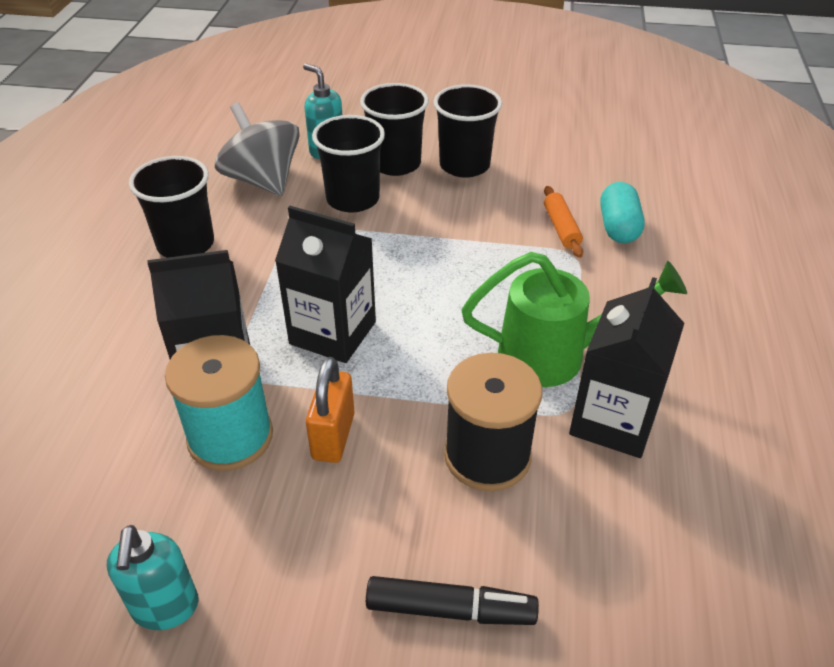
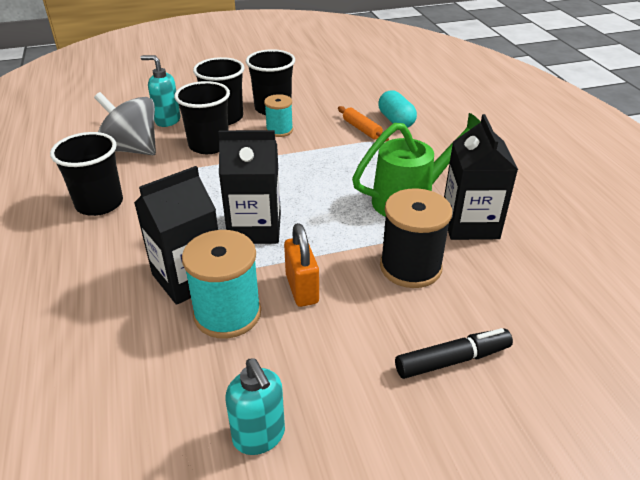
camera: 25 degrees left, 5 degrees down
none -> turquoise spool [264,94,293,137]

